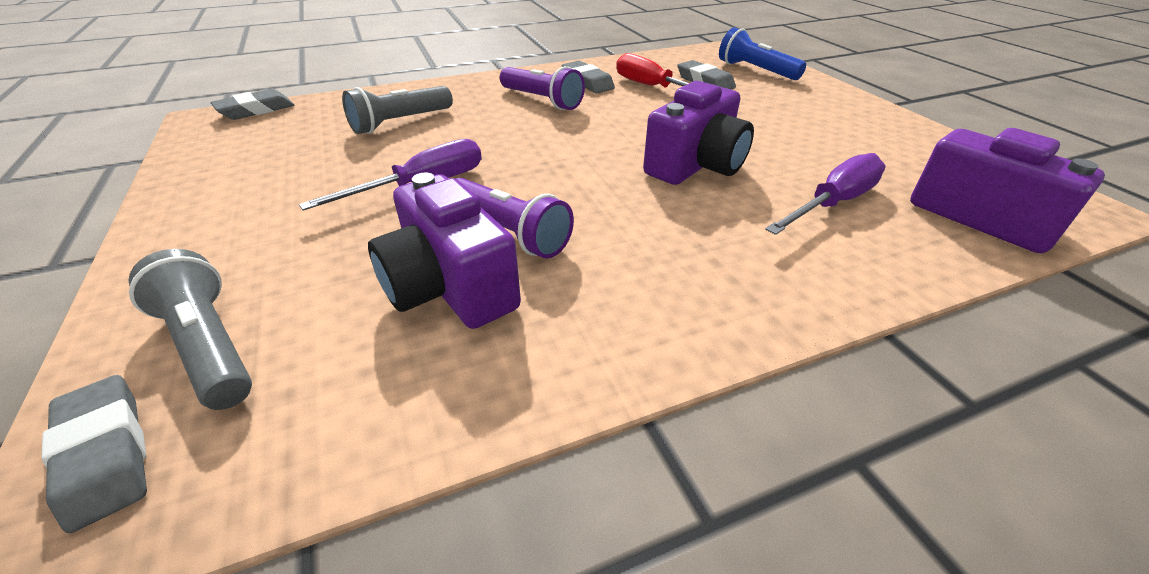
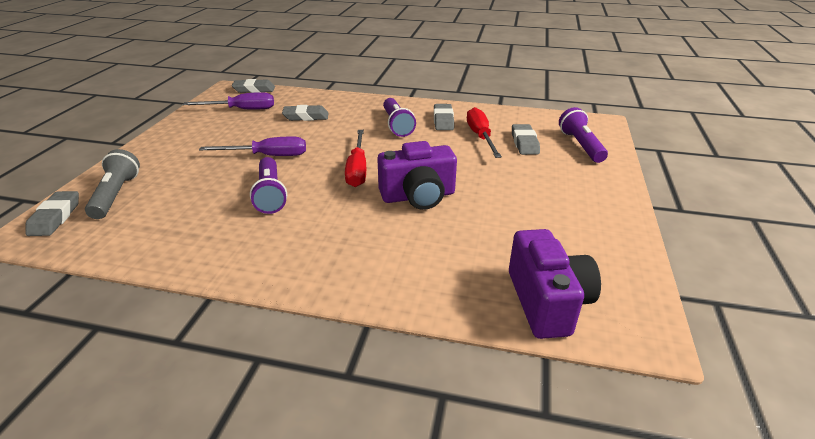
camera: 35 degrees right, 5 degrees down
grey flashlight [342,86,453,134] -> grey eraser [282,105,329,121]
purple camera [368,173,521,329] -> none
blue flashlight [719,27,806,80] -> purple flashlight [559,107,608,163]
purple screwdriver [765,153,886,235] -> purple screwdriver moved to [183,92,274,110]
none -> red screwdriver [345,130,366,187]

